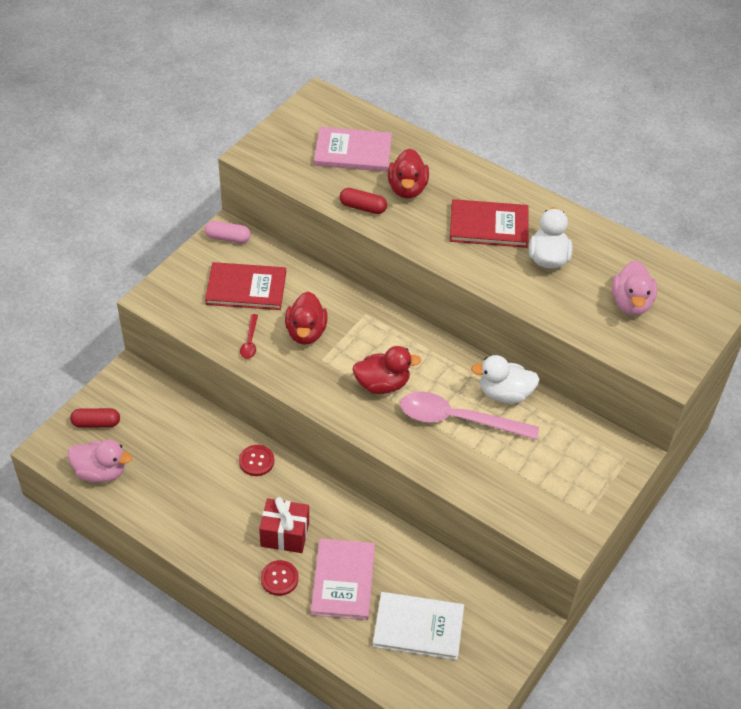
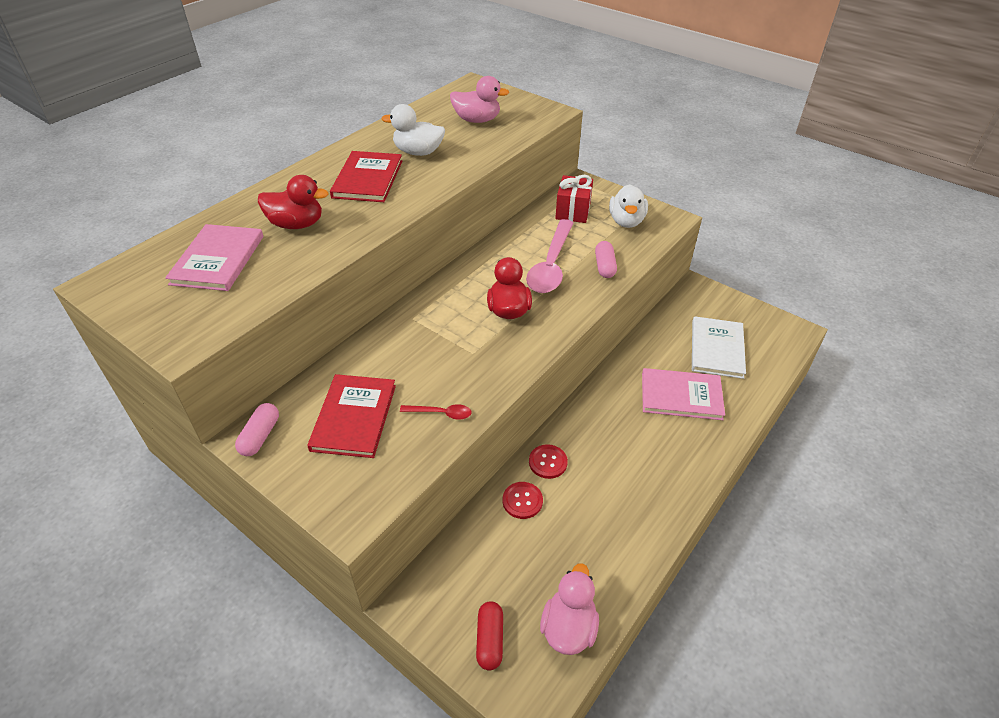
camera: 85 degrees left, 5 degrees down
red gift [259,497,309,553] -> red gift moved to [555,175,593,223]
red button [261,560,299,596] -> red button moved to [503,482,543,519]
red duck [285,292,328,345] -> none
red capsule [339,188,387,214] -> none
white duck [471,355,540,404] -> white duck moved to [609,184,648,228]
none -> pink capsule [595,241,617,278]

